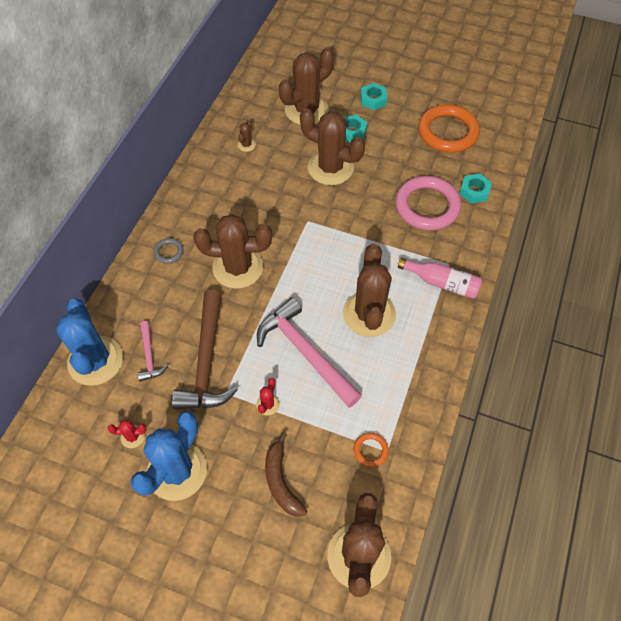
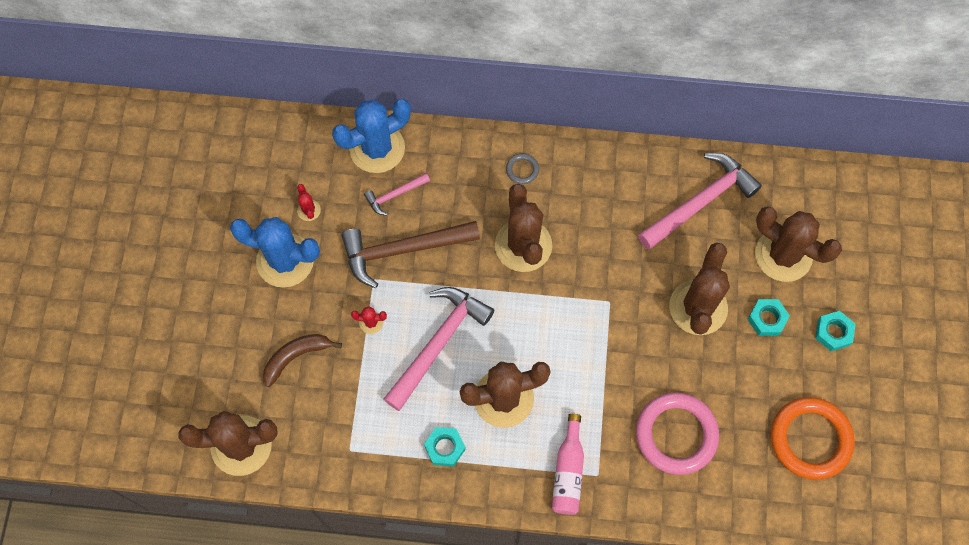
camera: 75 degrees right, 10 degrees up
brown cactus [237,121,256,152] -> pink hammer [638,153,762,250]
orange ring [354,433,389,467] -> none
turquoise nut [459,174,492,204] -> turquoise nut moved to [424,427,466,466]

